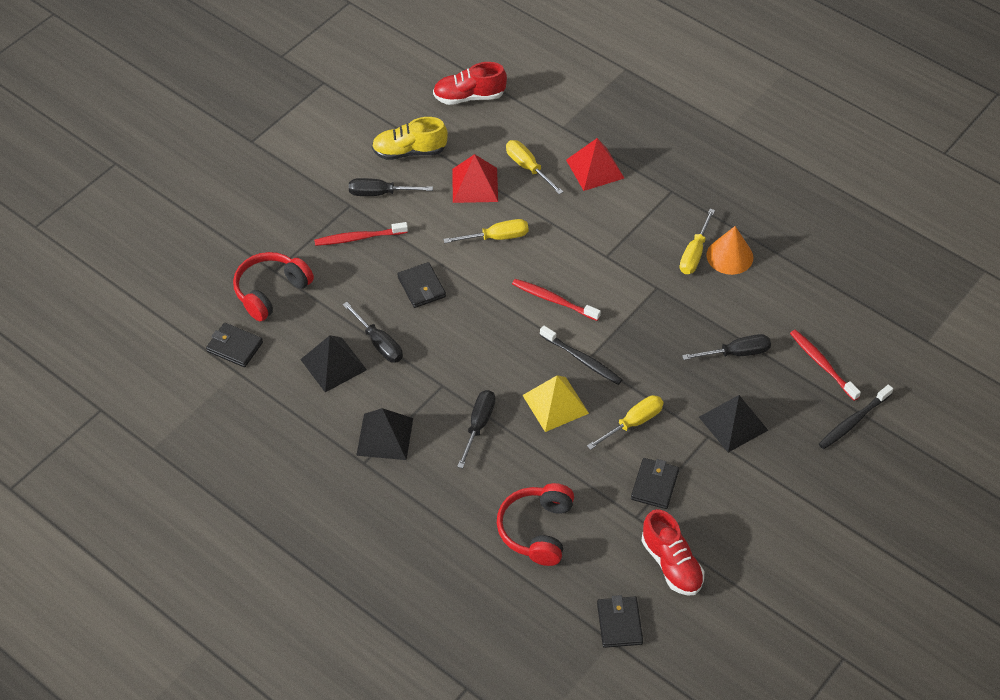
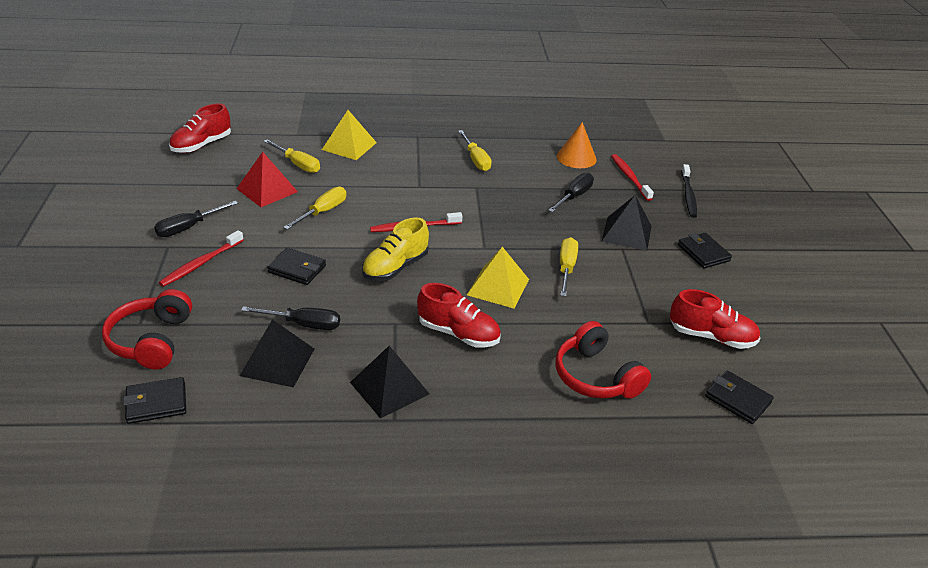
camera: 45 degrees left, 15 degrees down
yellow shoe [372,117,448,160] -> yellow shoe moved to [362,217,429,281]
black screwdriver [457,390,496,468] -> red shoe [417,283,501,348]
yellow screwdriver [506,140,563,195] -> yellow screwdriver turned 150 degrees counterclockwise [264,139,320,173]
black toothbrush [540,326,622,385] -> none
red pyramid [566,138,624,191] -> yellow pyramid [322,110,377,160]
black wallet [631,458,679,509] -> black wallet moved to [678,233,732,269]
orange cone [706,226,753,275] -> orange cone moved to [557,122,597,168]
red toothbrush [790,330,861,401] -> red toothbrush turned 60 degrees clockwise [611,154,654,201]

